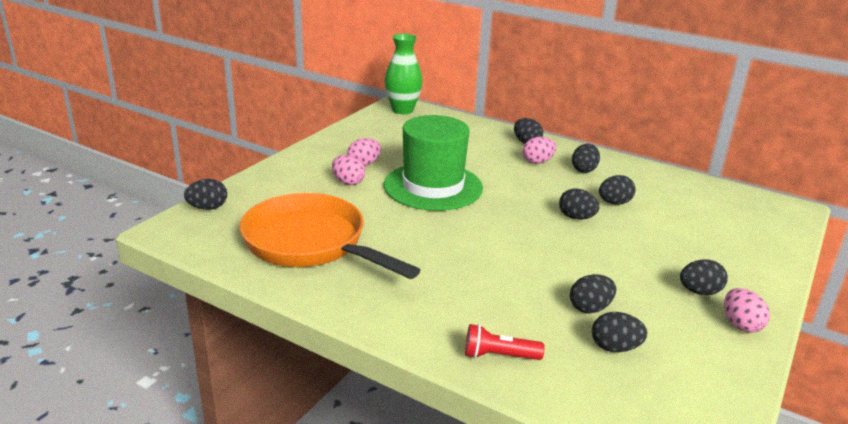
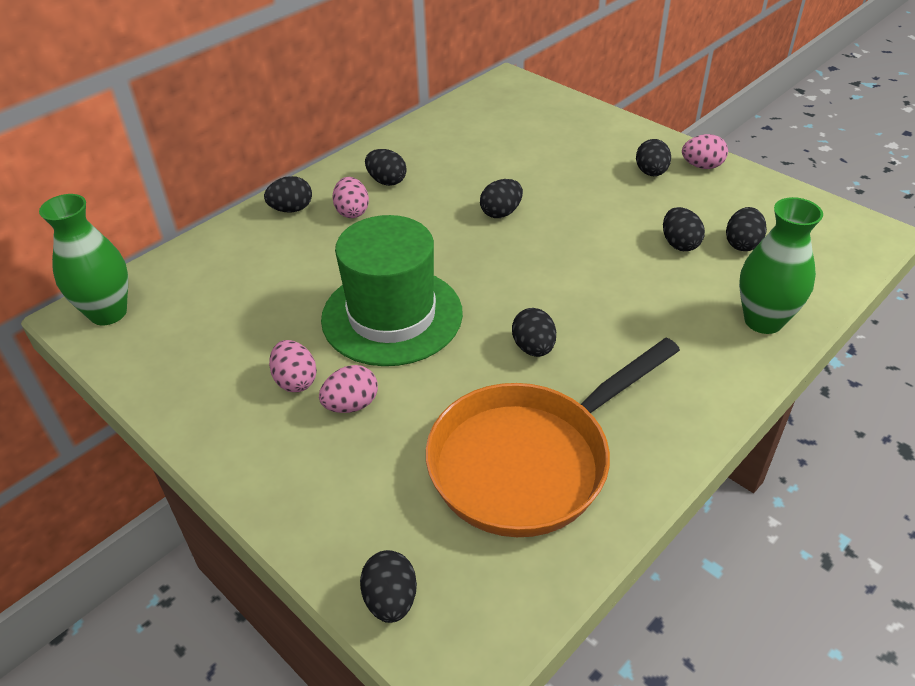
camera: 75 degrees left, 15 degrees up
red flashlight [465,324,545,360] -> green vase [739,197,823,334]
black egg [599,175,636,205] -> black egg moved to [512,308,556,357]

